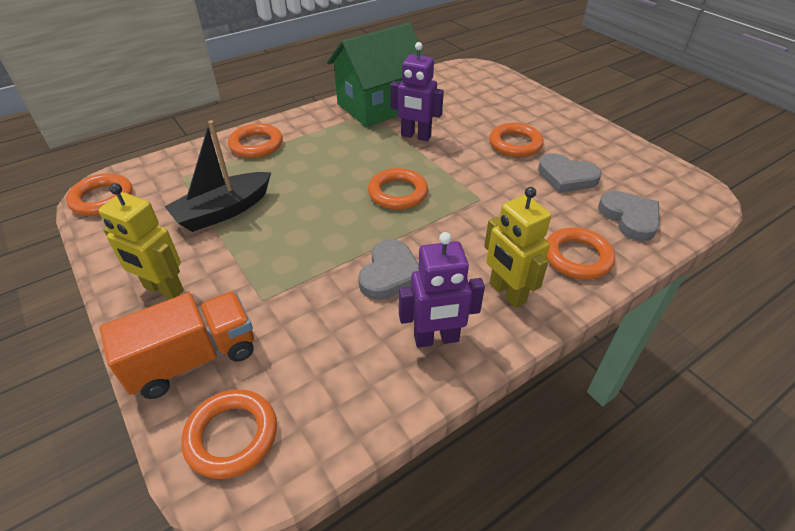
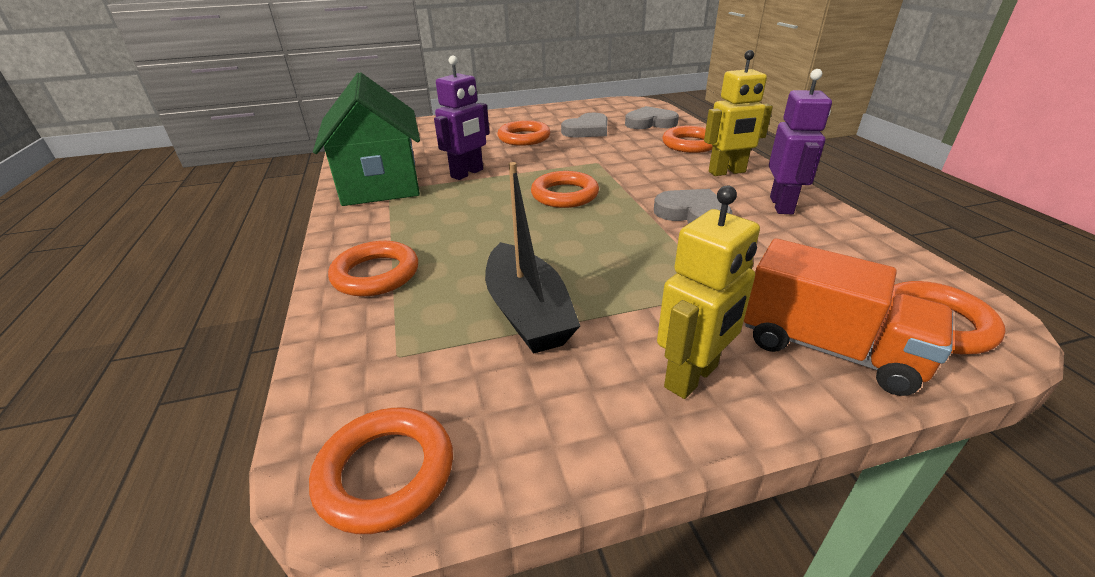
camera: 70 degrees left, 10 degrees down
orange truck [99,291,254,399] -> orange truck turned 135 degrees clockwise [744,239,953,396]

